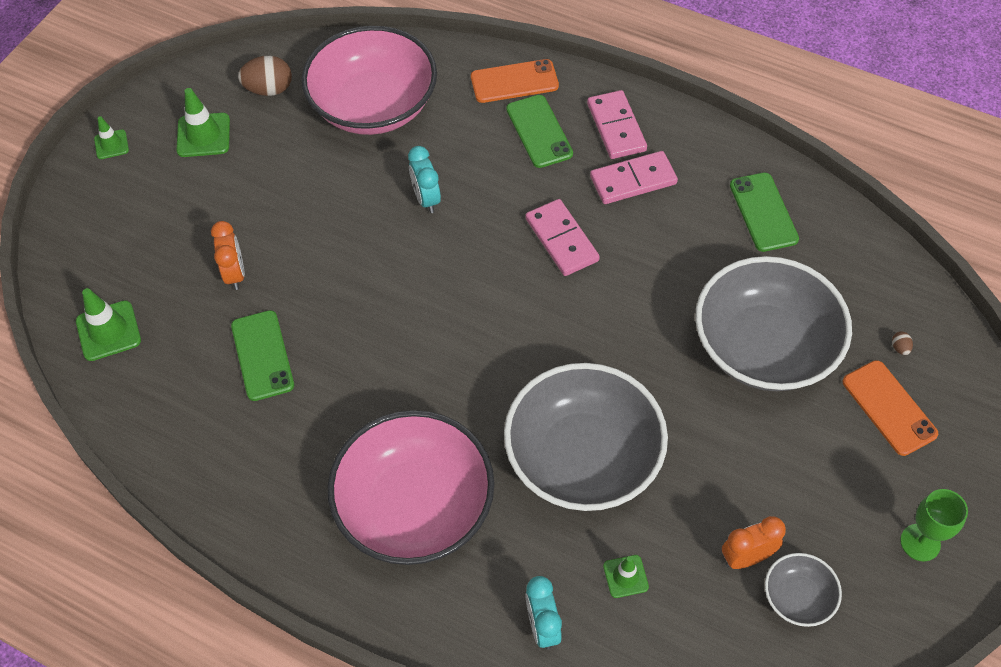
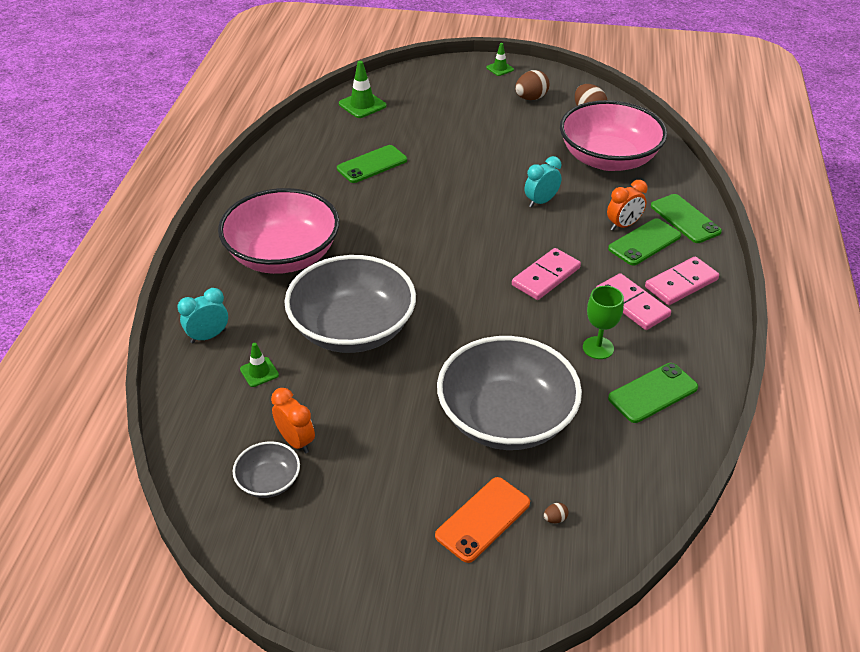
camera: 70 degrees right, 15 degrees down
green traffic cone [177,88,230,157] -> brown egg [515,70,549,100]
orange clock [211,221,245,290] -> orange clock moved to [607,180,648,231]
orange phone [471,59,559,103] -> green phone [651,194,722,243]
green goblet [900,489,968,561] -> green goblet moved to [583,286,624,359]

